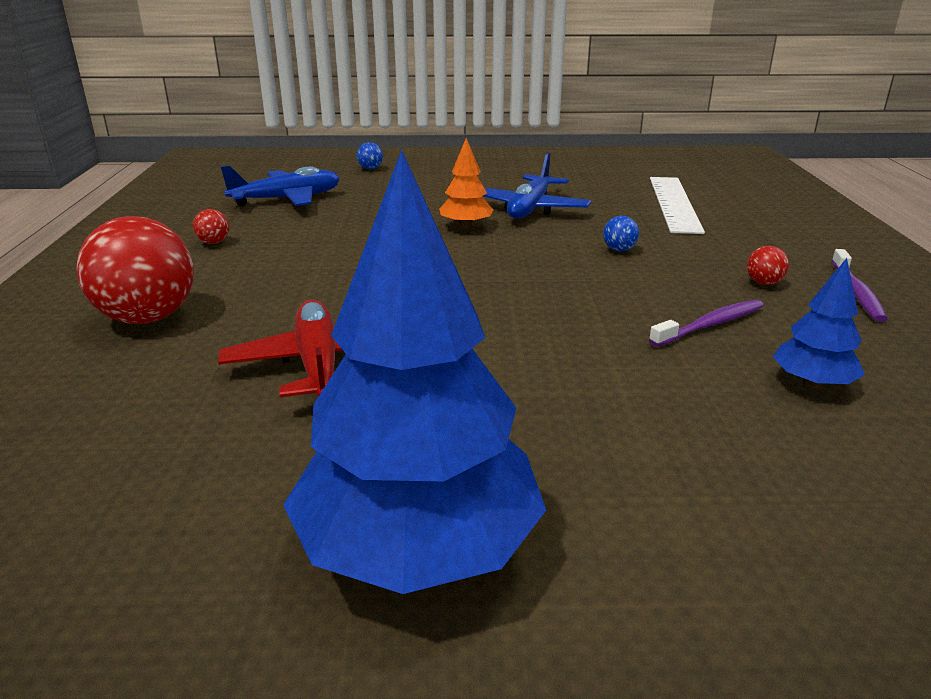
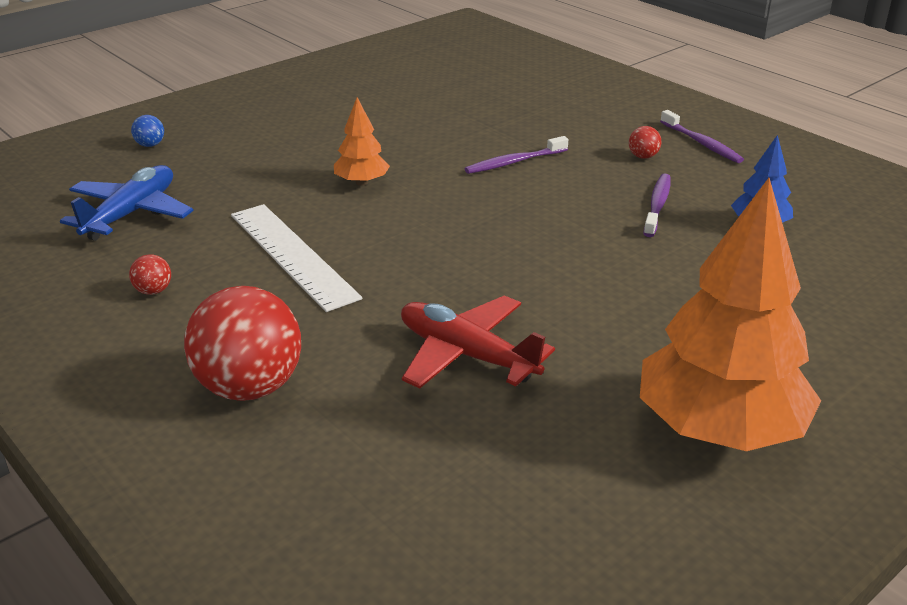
camera: 40 degrees left, 5 degrees up
blue tree [283,150,546,594] -> orange tree [640,178,821,451]
blue plane [483,152,591,219] -> none
blue ball [603,216,639,251] -> purple toothbrush [464,136,568,174]
white ruler [650,177,705,234] -> white ruler moved to [231,204,362,312]

